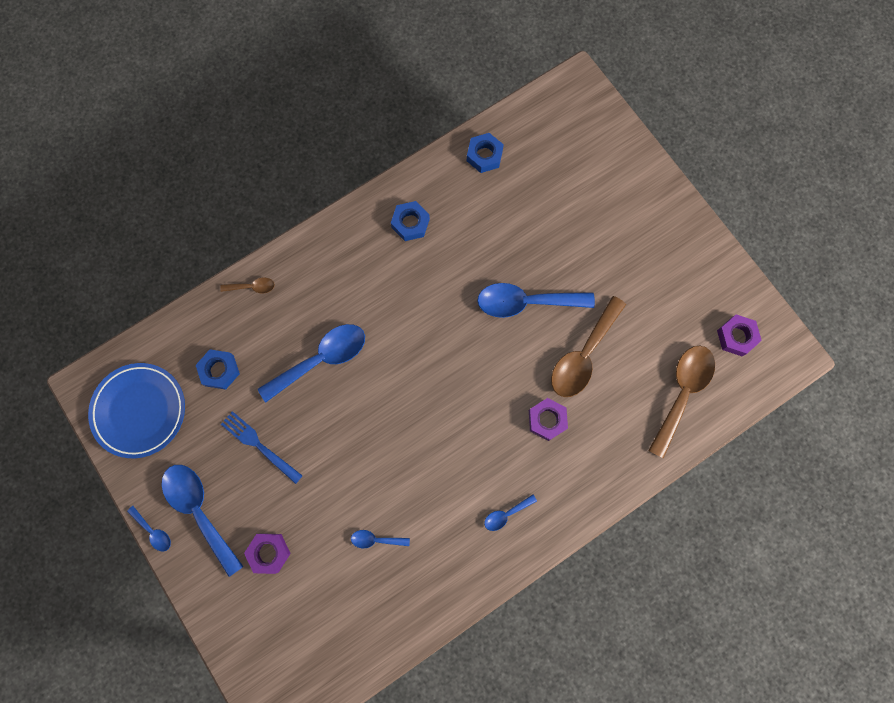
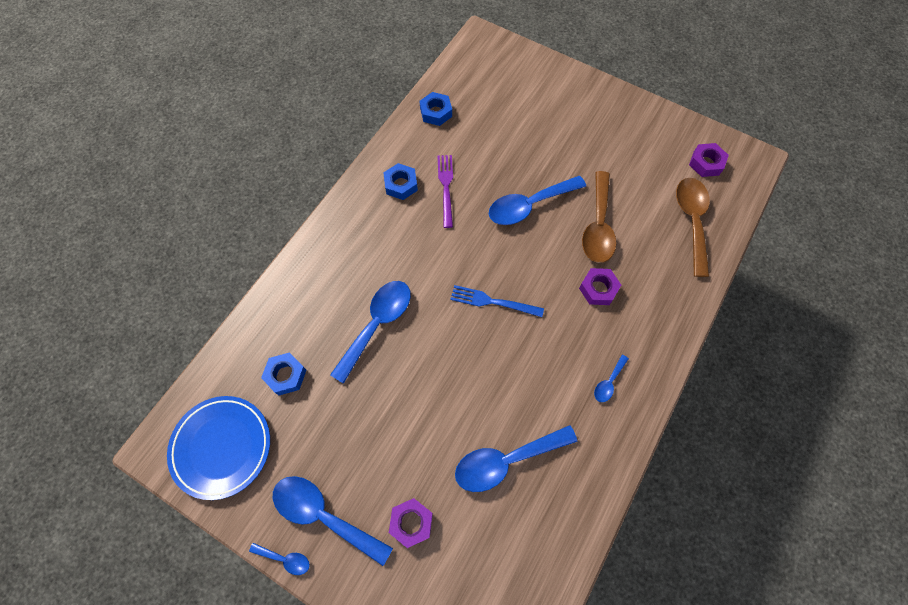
camera: 25 degrees left, 10 degrees down
brown spoon [220,277,275,293] -> none
blue fork [221,411,303,484] -> blue fork moved to [450,285,544,317]
blue spoon [351,530,410,548] -> blue spoon [455,425,577,492], size x2.13
none -> purple fork [438,155,453,228]

